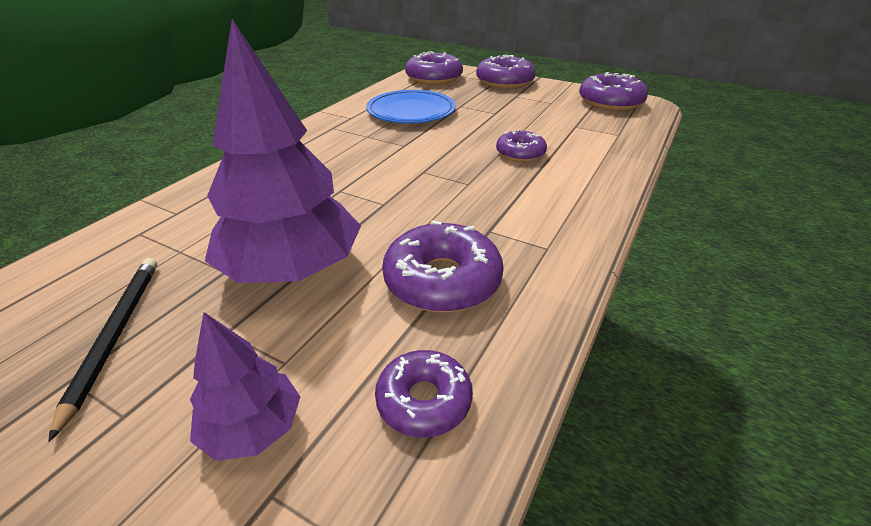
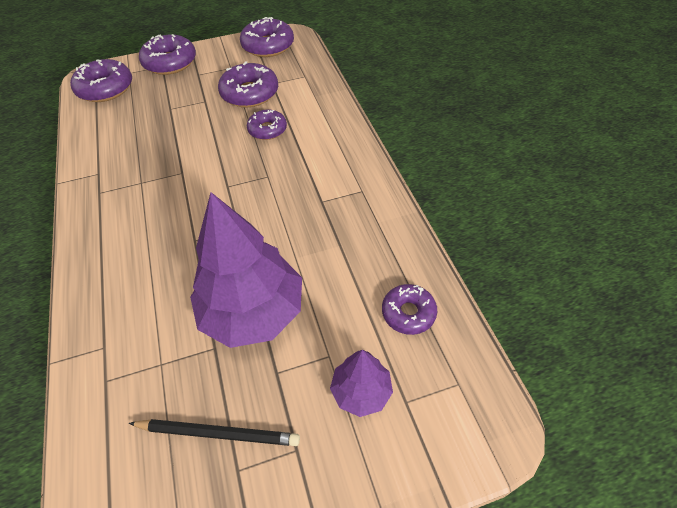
camera: 45 degrees left, 15 degrees up
black pencil [48,258,157,442] -> black pencil turned 150 degrees clockwise [129,419,300,446]
blue plate [366,90,456,123] -> none
purple donut [382,220,504,312] -> purple donut moved to [218,61,278,107]

